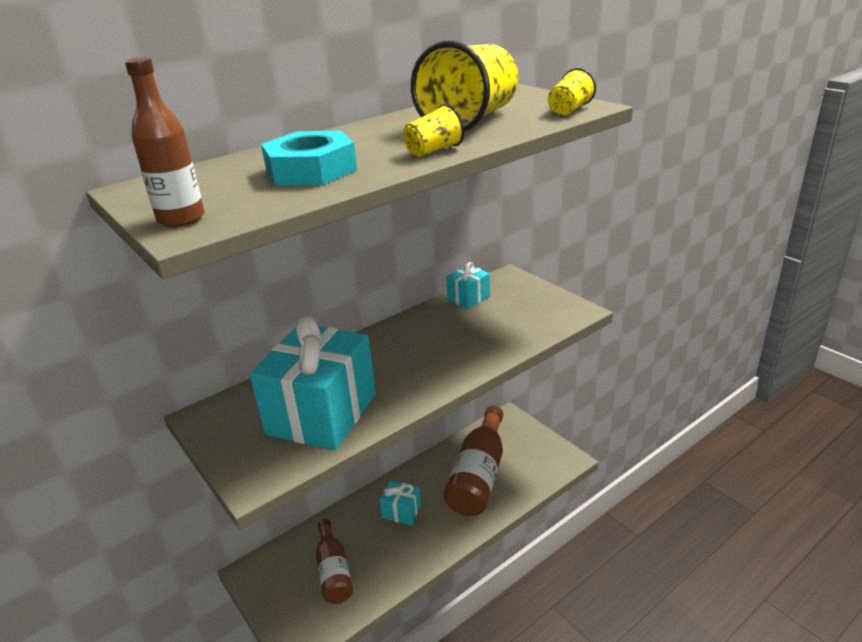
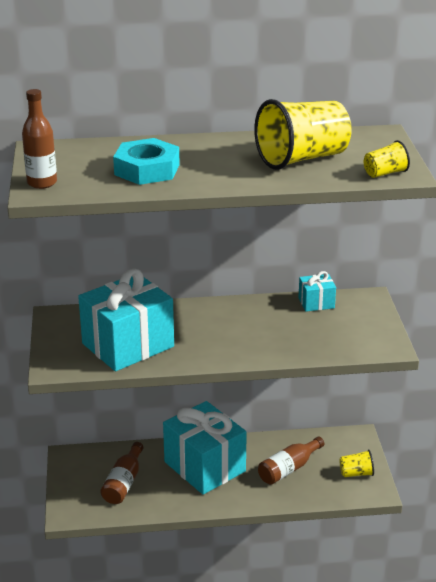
camera: 30 degrees right, 0 degrees up
turquoise gift [379,481,421,525] -> turquoise gift [163,401,247,495], size x2.19
yellow cup [403,104,464,157] -> yellow cup moved to [339,450,374,477]
brown bottle [444,406,504,516] -> brown bottle [258,437,324,485], size x0.60

